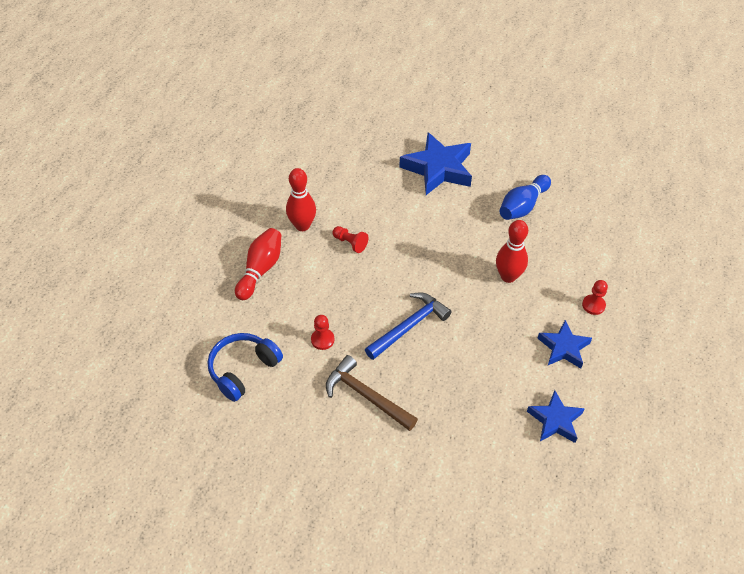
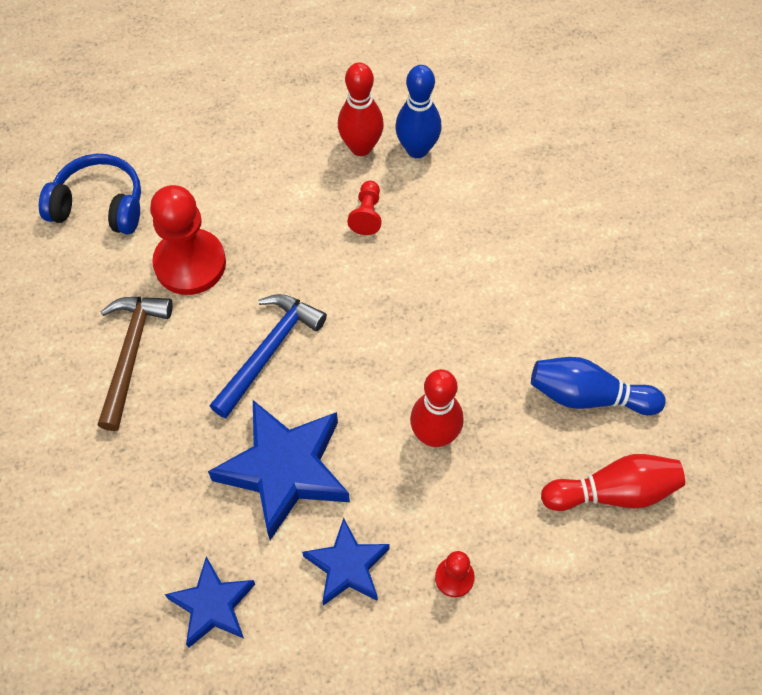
camera: 60 degrees right, 10 degrees up
red bowling pin [235,228,281,300] -> red bowling pin moved to [541,454,685,511]
red pawn [311,315,334,350] -> red pawn [150,185,226,295], size x2.11
blue hammer [365,292,452,360] -> blue hammer turned 75 degrees counterclockwise [210,294,327,418]
blue star [399,132,472,195] -> blue star moved to [208,400,350,540]
none -> blue bowling pin [395,65,442,158]

